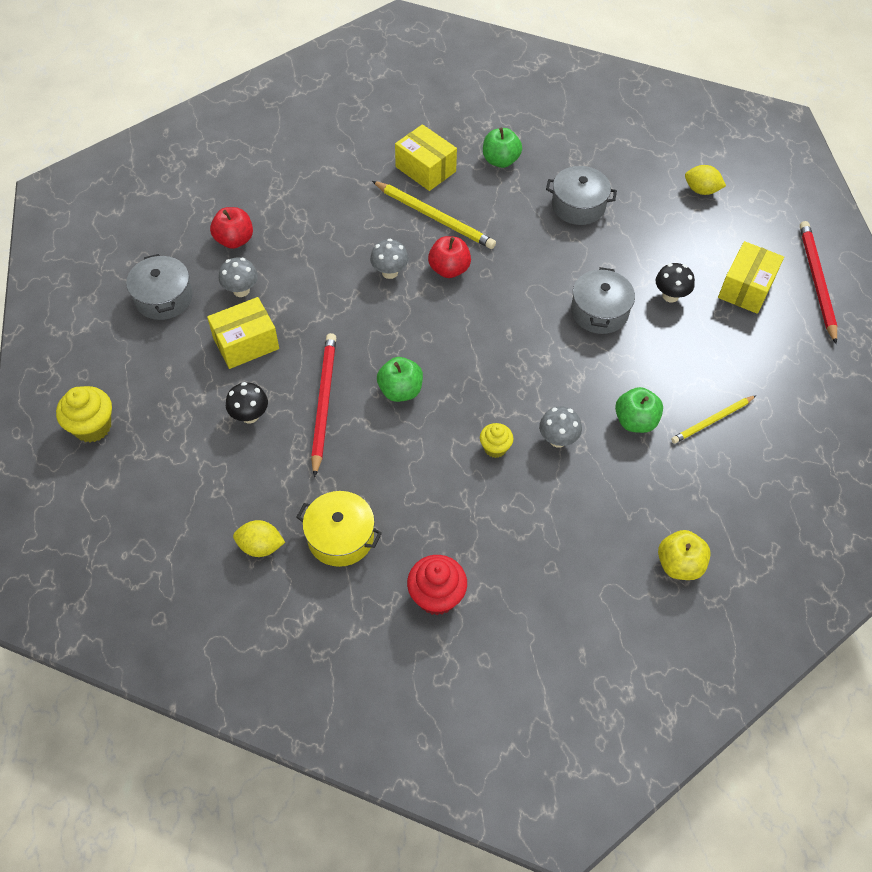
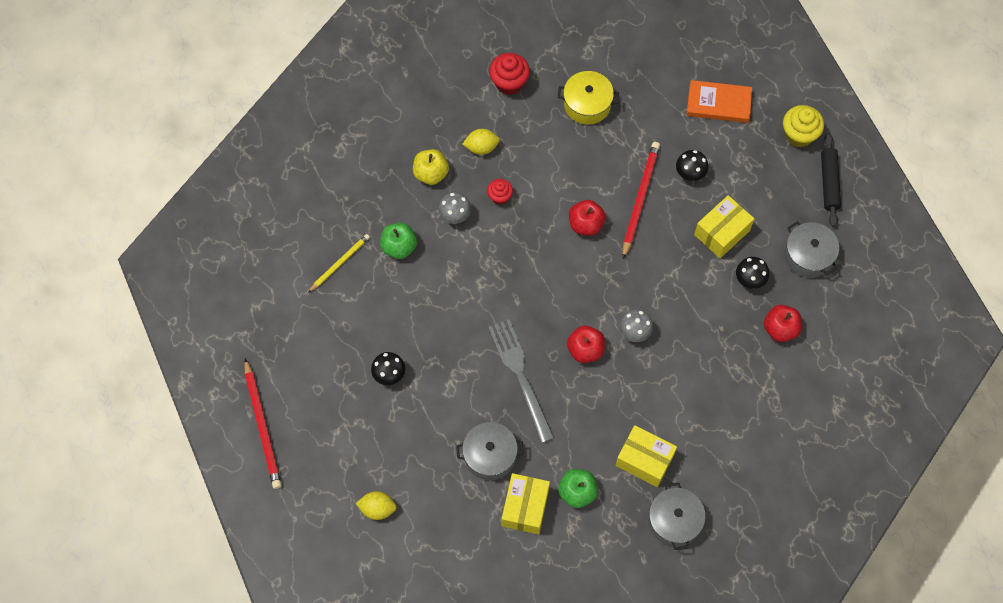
camera: 165 degrees right, 10 degrees up
grey mushroom [219,257,258,297] -> black mushroom [736,257,769,289]
yellow lemon [233,520,285,557] -> yellow lemon moved to [463,129,500,155]
red pencil [311,333,336,478] -> red pencil turned 150 degrees counterclockwise [623,142,660,259]
yellow pencil [372,181,496,249] -> none
green apple [377,357,423,402] -> red apple [569,200,606,236]
yellow cupcake [480,423,513,458] -> red cupcake [487,179,513,205]
grey pot [571,267,635,334] -> grey pot moved to [649,483,706,550]
yellow apple [658,530,711,580] -> yellow apple moved to [413,149,449,185]
yellow box [718,241,784,314] -> yellow box moved to [502,473,550,534]
none -> grey fork [488,319,554,443]
none -> orange book [687,80,752,123]
none -> black rolling pin [821,133,841,227]

